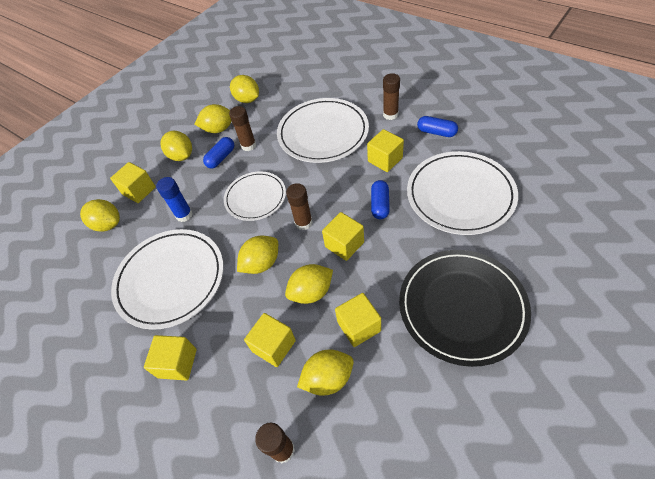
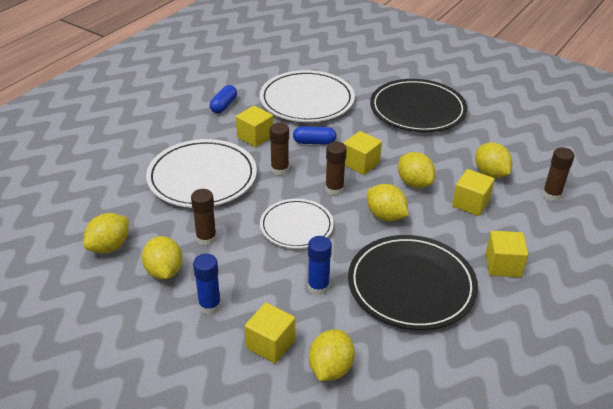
camera: 100 degrees left, 15 degrees down
white plate [111,229,224,330] -> black plate [348,235,478,330]
yellow lemon [160,131,192,161] -> blue glue stick [193,254,221,314]
blue capsule [203,137,234,168] -> none
yellow cube [335,293,381,347] -> none
brown glue stick [383,73,400,120] -> brown glue stick moved to [270,123,289,175]

